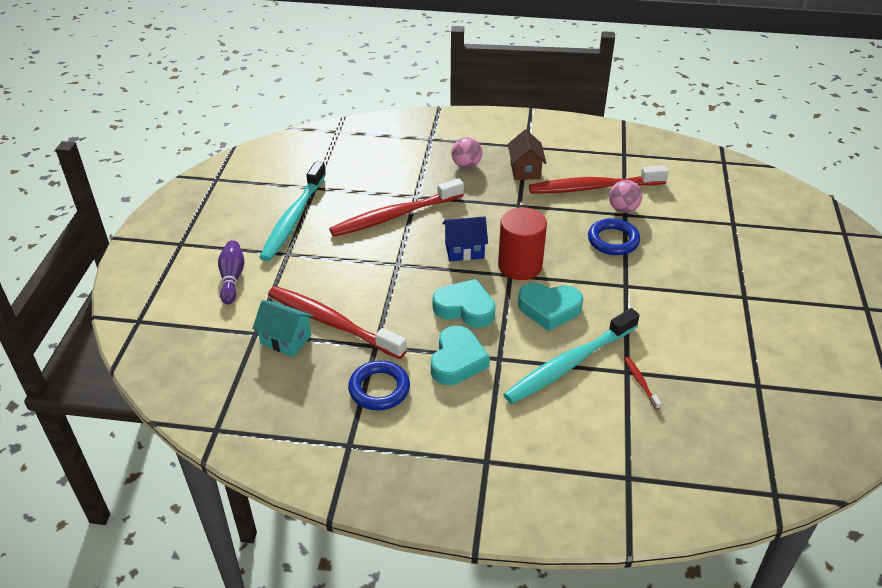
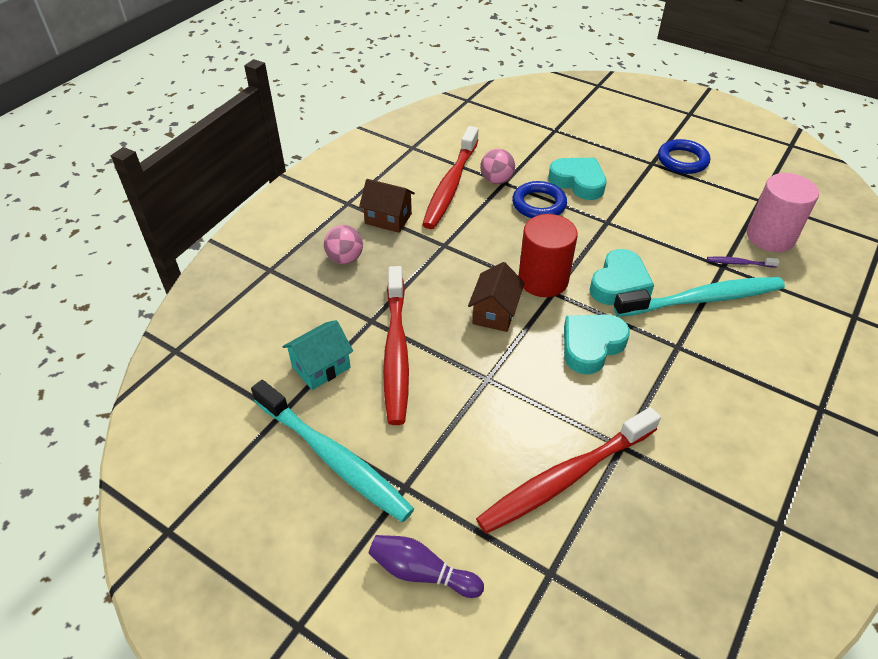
camera: 65 degrees left, 5 degrees up
turquoise house [252,300,313,357] -> turquoise house moved to [282,320,353,390]
blue ring [348,360,410,410] -> blue ring moved to [658,139,710,174]
turquoise heart [431,326,490,385] -> turquoise heart moved to [548,158,607,200]
blue house [442,217,488,261] -> brown house [468,262,525,332]
turquoise toothbrush [503,308,640,404] -> turquoise toothbrush turned 90 degrees counterclockwise [613,277,785,317]
red toothbrush [624,356,662,410] -> purple toothbrush [707,256,779,268]
none -> pink cylinder [747,173,819,252]

